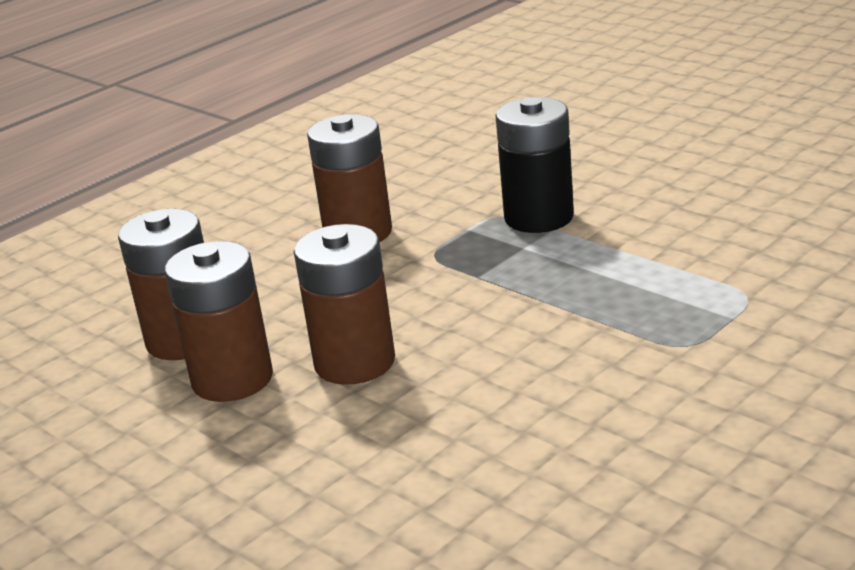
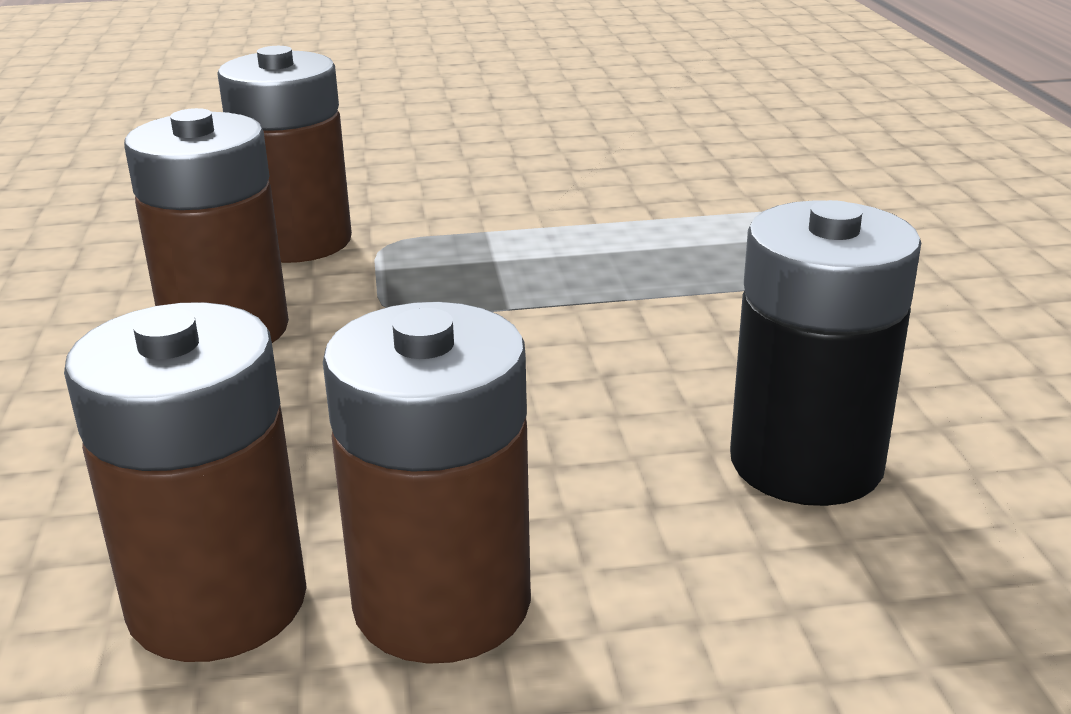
camera: 55 degrees left, 0 degrees up
brown battery [294,224,395,385] -> brown battery moved to [217,46,352,263]
black battery [495,97,574,233] -> black battery moved to [730,200,921,506]

